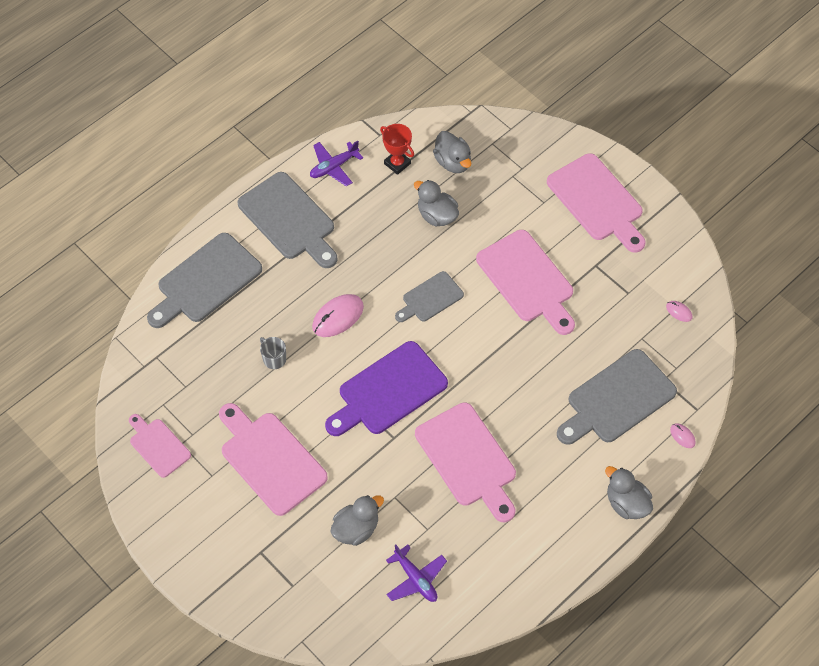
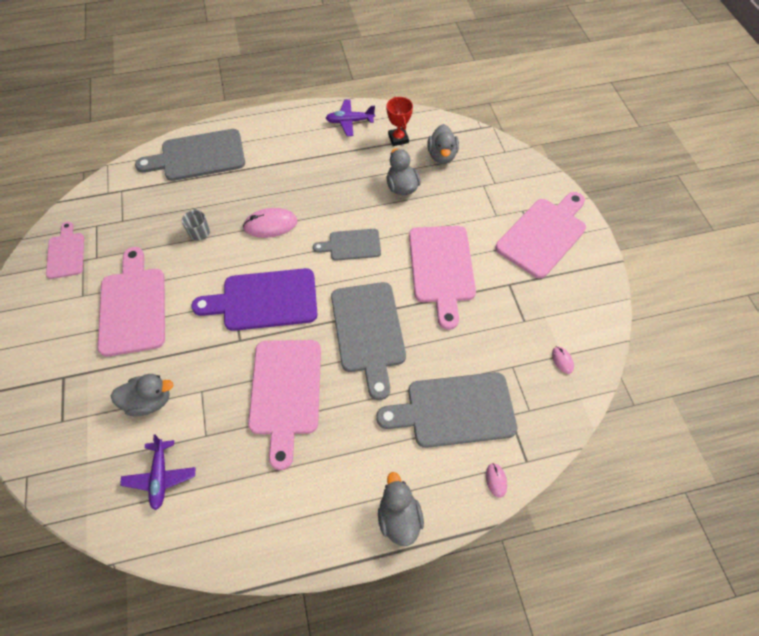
camera: 30 degrees right, 0 degrees up
grey cutting board [238,172,337,268] -> grey cutting board moved to [331,282,406,400]
pink cutting board [547,153,646,253] -> pink cutting board turned 135 degrees counterclockwise [495,192,586,279]

